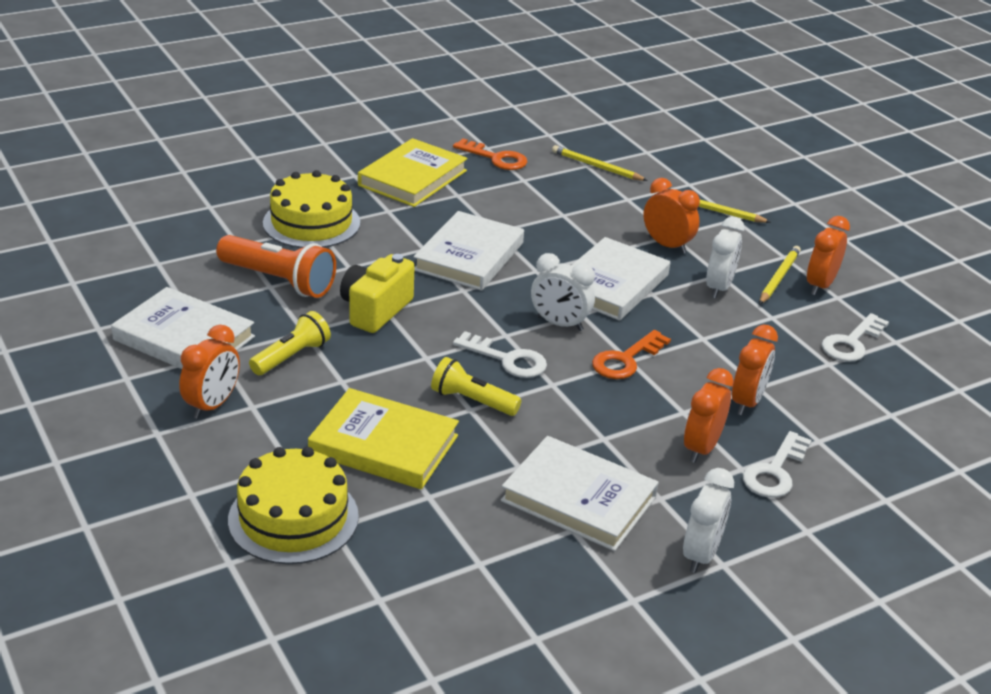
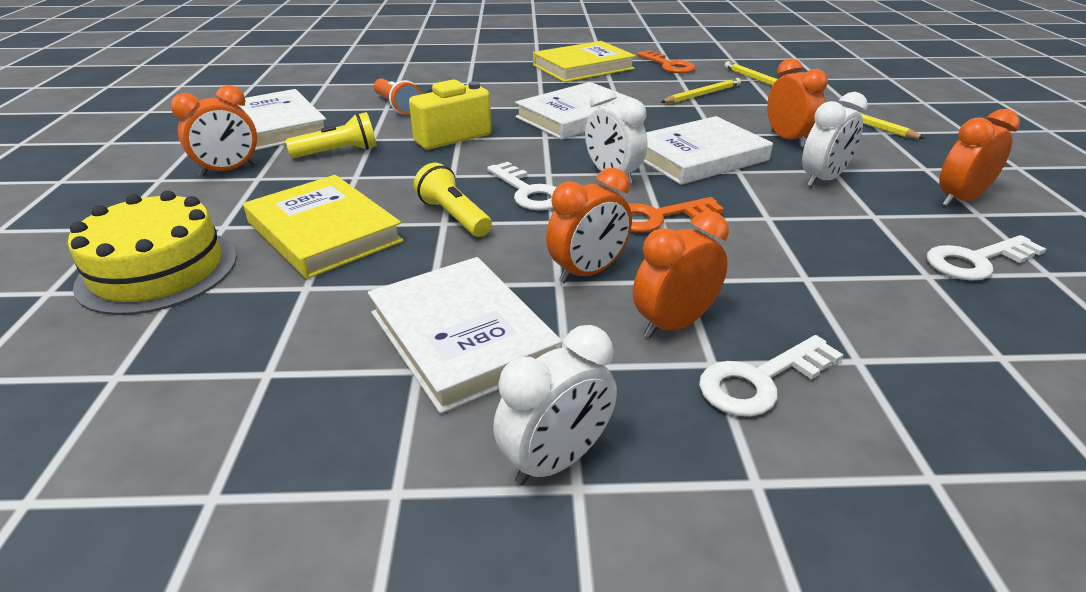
camera: 30 degrees right, 0 degrees up
orange flashlight [216,235,336,298] -> orange flashlight [374,78,421,114], size x0.65
yellow cake [263,170,360,248] -> none
orange clock [732,324,778,415] -> orange clock moved to [546,167,632,284]
yellow pencil [759,246,801,304] -> yellow pencil moved to [661,78,741,103]

